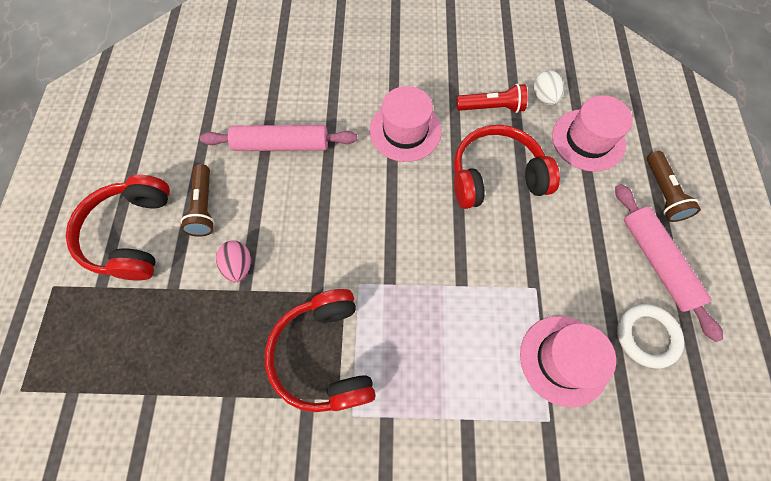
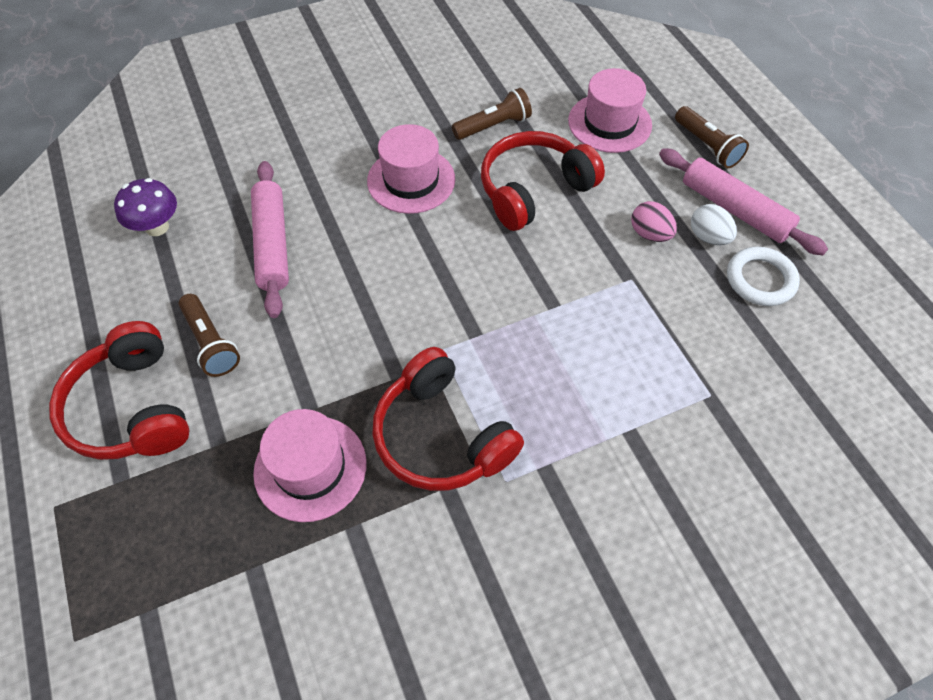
camera: 25 degrees left, 10 degrees down
pink rolling pin [200,125,357,151] -> pink rolling pin turned 75 degrees counterclockwise [251,161,289,318]
pink egg [216,241,251,282] -> pink egg moved to [631,201,677,242]
red flashlight [456,84,528,113] -> brown flashlight [452,88,532,140]
pink hat [520,316,616,407] -> pink hat moved to [253,409,367,522]
white egg [533,71,564,105] -> white egg moved to [691,204,737,245]
none -> purple mushroom [114,178,177,236]

